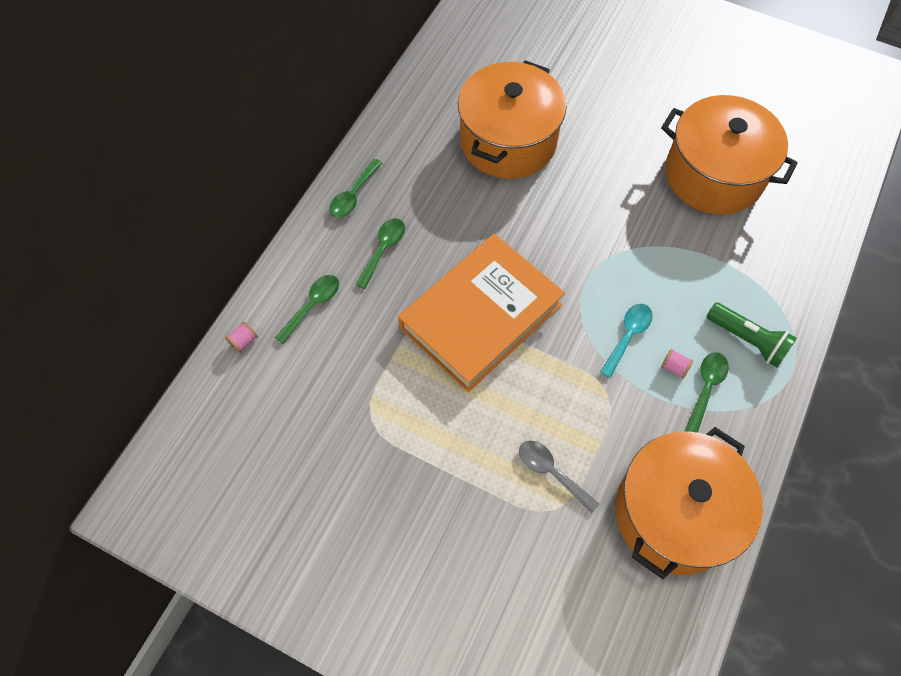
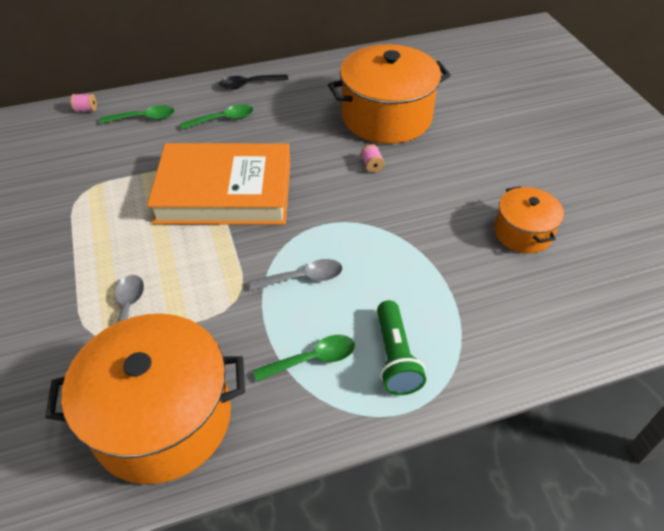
camera: 45 degrees right, 15 degrees down
green spoon [329,159,382,218] -> black spoon [219,74,289,89]
turquoise spoon [600,304,653,378] -> grey spoon [249,259,342,291]
orange pot [661,95,798,214] -> orange pot [494,186,564,253], size x0.54
pink spool [661,349,694,379] -> pink spool moved to [361,144,385,173]

